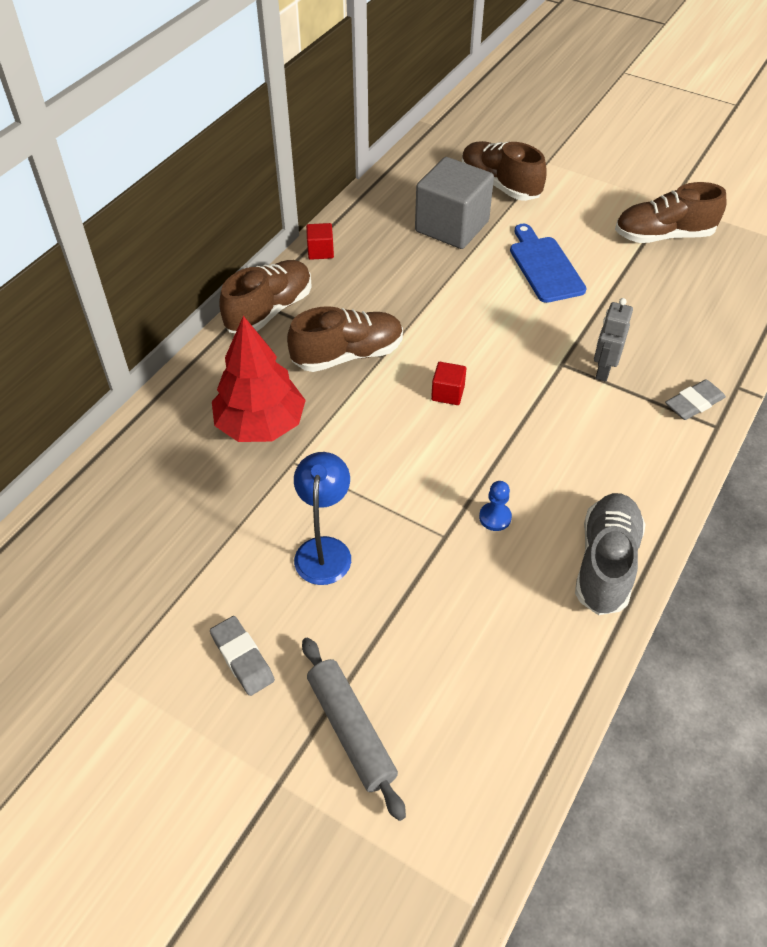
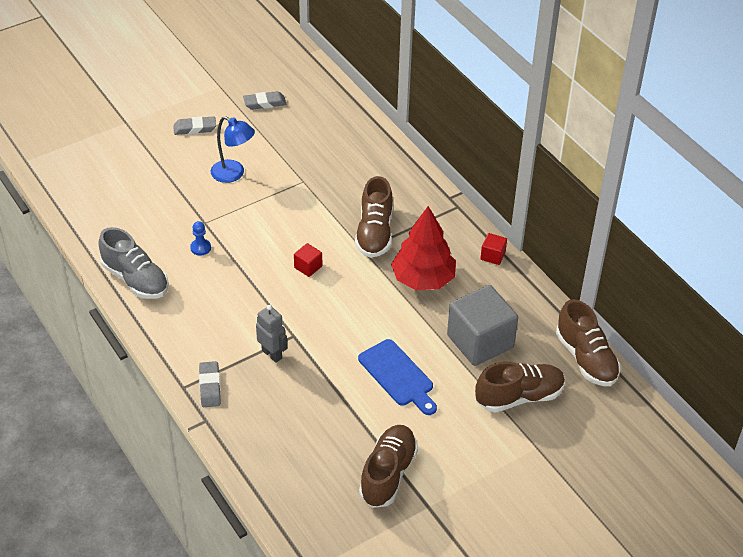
camera: 115 degrees right, 5 degrees down
red tree [212,316,306,442] -> red tree moved to [391,206,456,290]
brown shoe [219,260,312,333] -> brown shoe moved to [556,299,621,386]
grey rolling pin [302,637,406,821] -> none
blue cutting board [510,224,587,303] -> blue cutting board turned 45 degrees clockwise [358,339,437,415]
none -> grey eraser [243,91,286,110]

